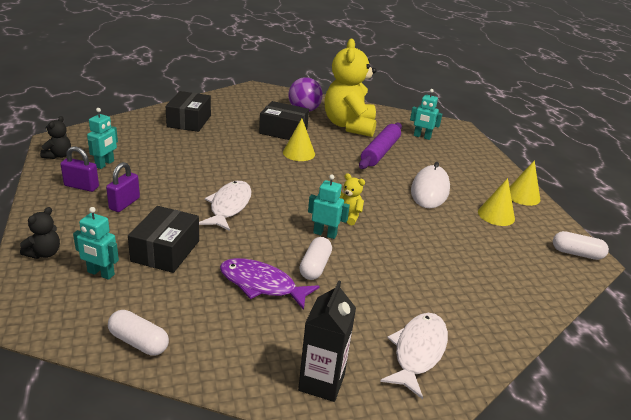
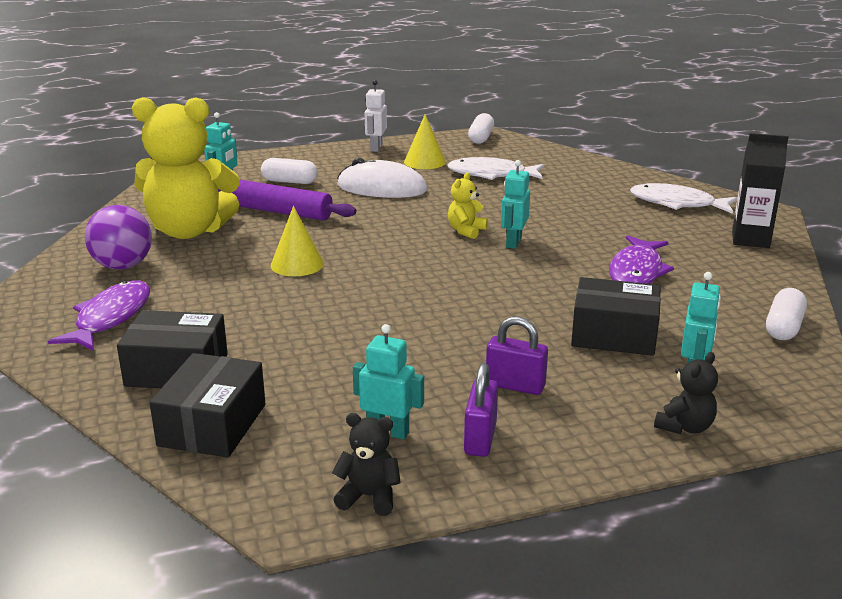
camera: 90 degrees left, 5 degrees down
black teddy bear [20,207,60,259] -> black teddy bear turned 105 degrees clockwise [654,352,718,434]
white fish [199,181,251,231] -> white fish moved to [447,157,544,180]
black box [259,101,309,140] -> black box moved to [150,353,265,458]
white capsule [299,237,332,280] -> white capsule moved to [261,158,318,184]
yellow cone [509,160,540,206] -> white robot [365,80,387,152]
none -> purple fish [48,280,150,351]

